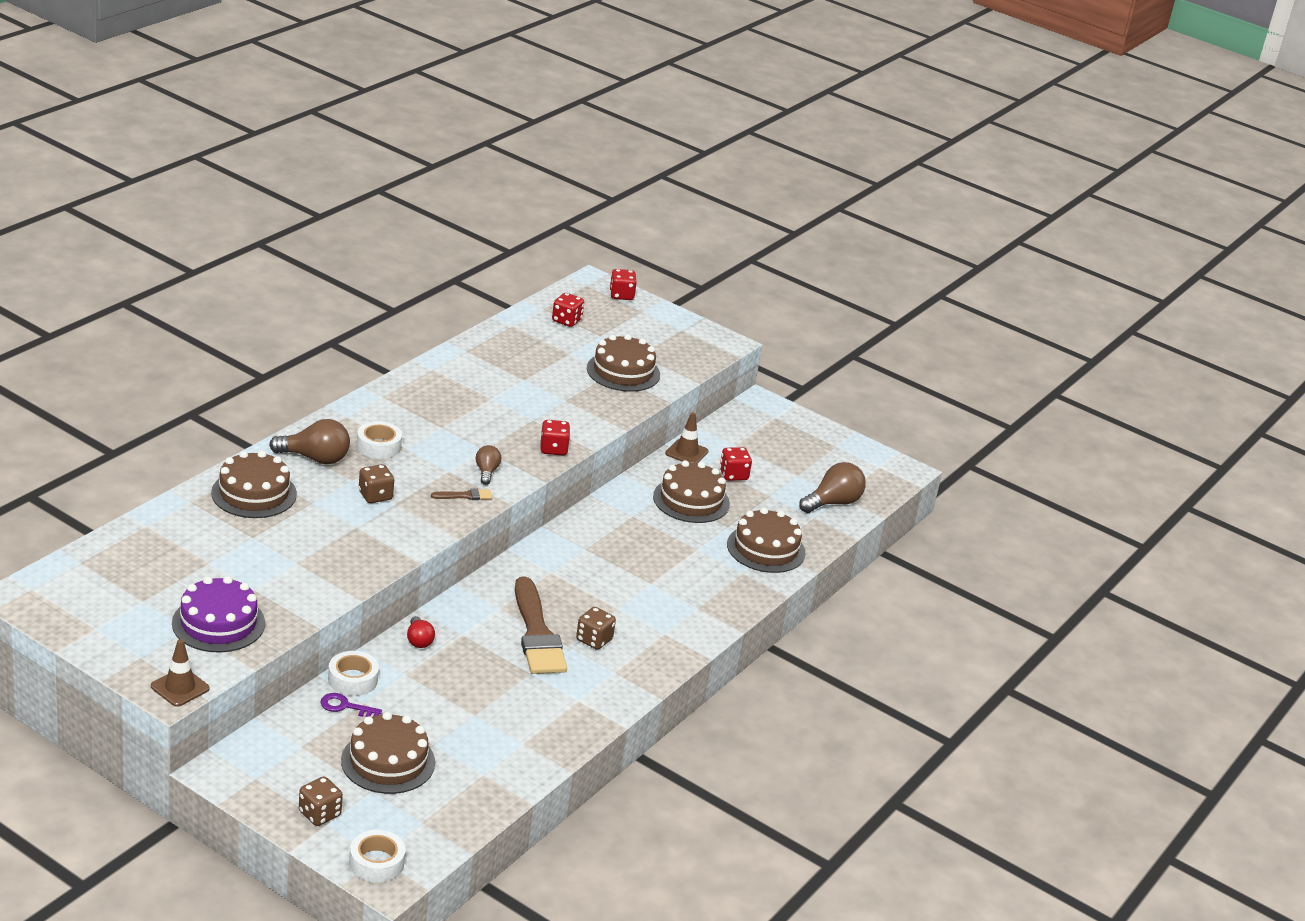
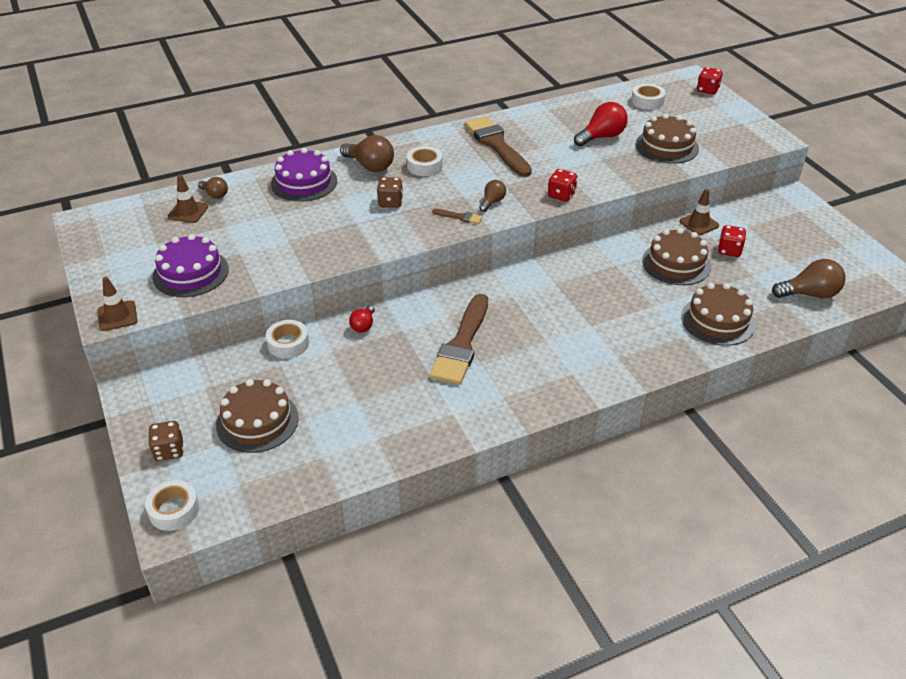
camera: 35 degrees right, 10 degrees up
brown cake [211,451,297,518] -> purple cake [271,148,337,202]
purple key [320,693,382,717] -> none
red dice [552,293,584,327] -> white tape [631,84,666,110]
brown dice [576,607,616,650] -> none
none -> brown traffic cone [168,174,208,223]
none -> brown light bulb [198,177,228,199]
none -> brown brush [465,116,532,177]
none -> red light bulb [574,102,628,146]

